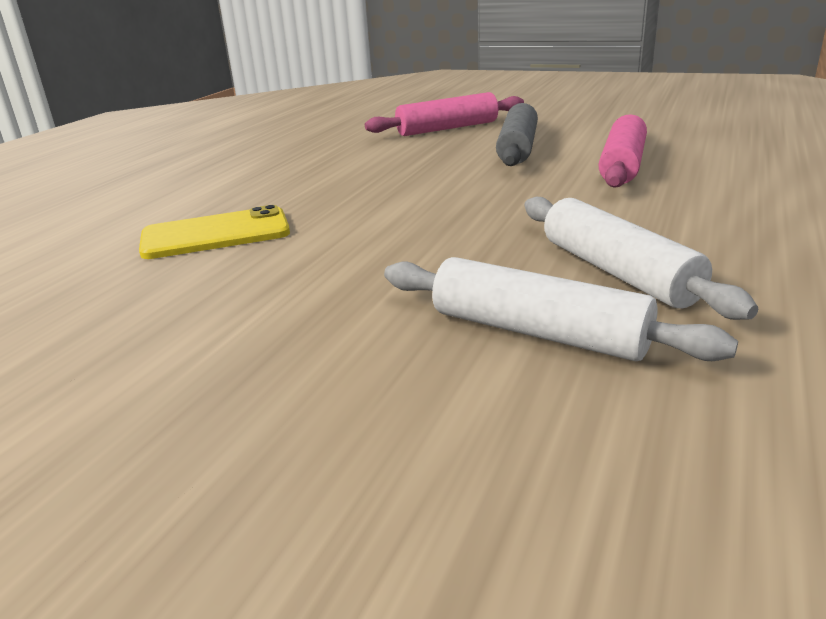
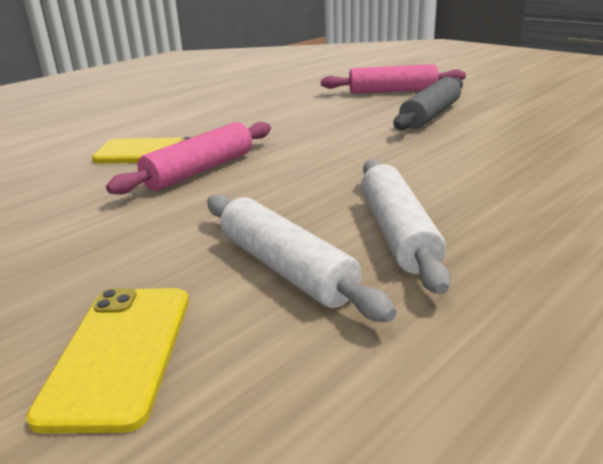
camera: 20 degrees right, 0 degrees up
pink rolling pin [598,114,647,188] -> pink rolling pin moved to [106,122,271,195]
none -> yellow phone [26,288,189,433]

